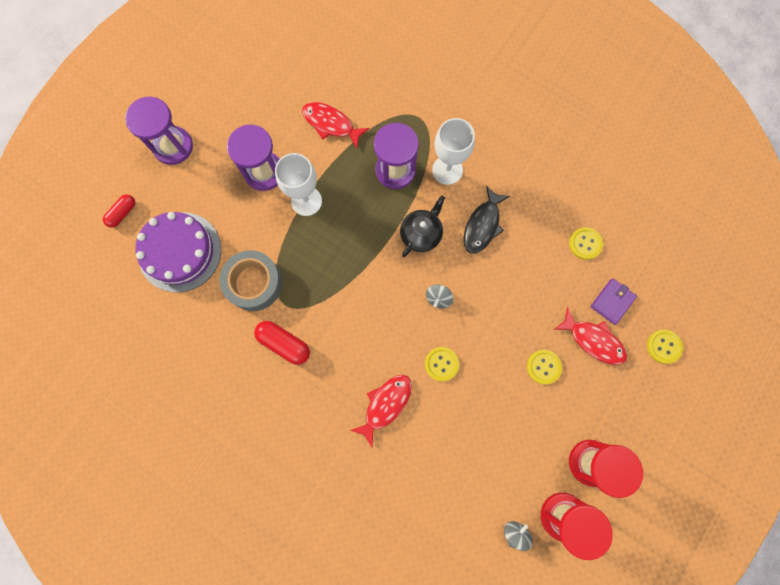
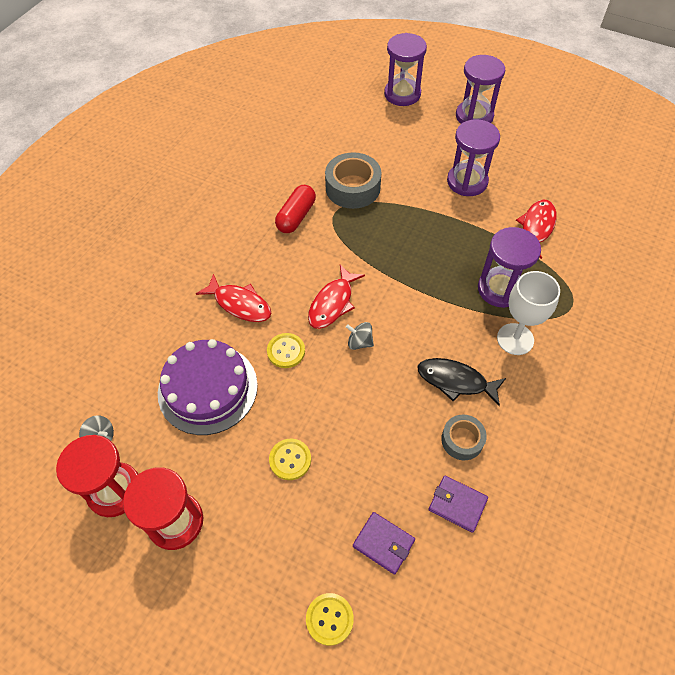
camera: 85 degrees right, 20 degrees down
red capsule [103,195,135,227] -> purple hourglass [384,33,427,106]
purple cake [135,212,221,293] -> purple cake moved to [158,339,258,435]
white goblet [275,153,322,216] -> none
black teapot [400,196,445,257] -> none
red fish [553,307,627,365] -> red fish moved to [308,265,365,329]
yellow button [569,227,603,260] -> purple wallet [429,475,488,533]
none -> grey tape [441,415,487,460]

